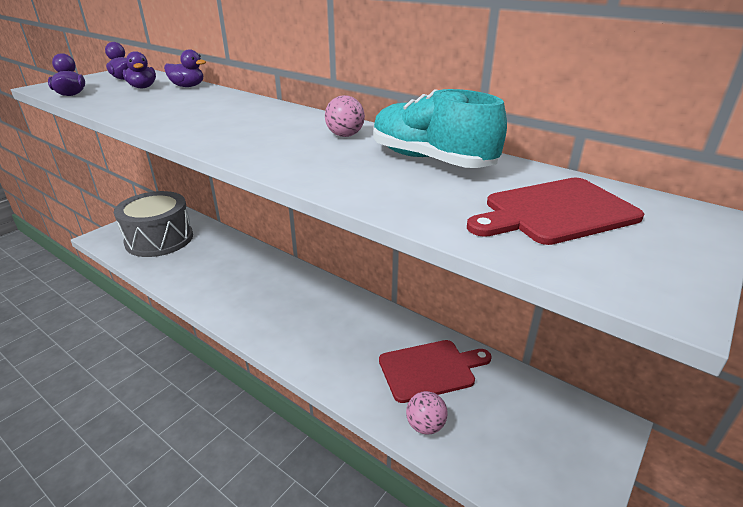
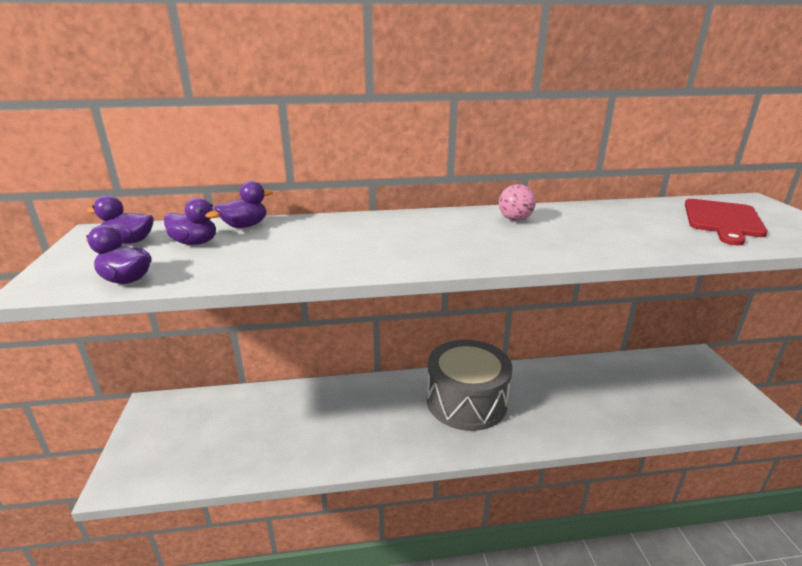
camera: 45 degrees left, 5 degrees down
grey drum [114,191,193,257] -> grey drum moved to [427,340,512,431]
turquoise shoe [373,89,507,168] -> none
red cutting board [379,340,492,403] -> none
pink ball [406,391,448,435] -> none

